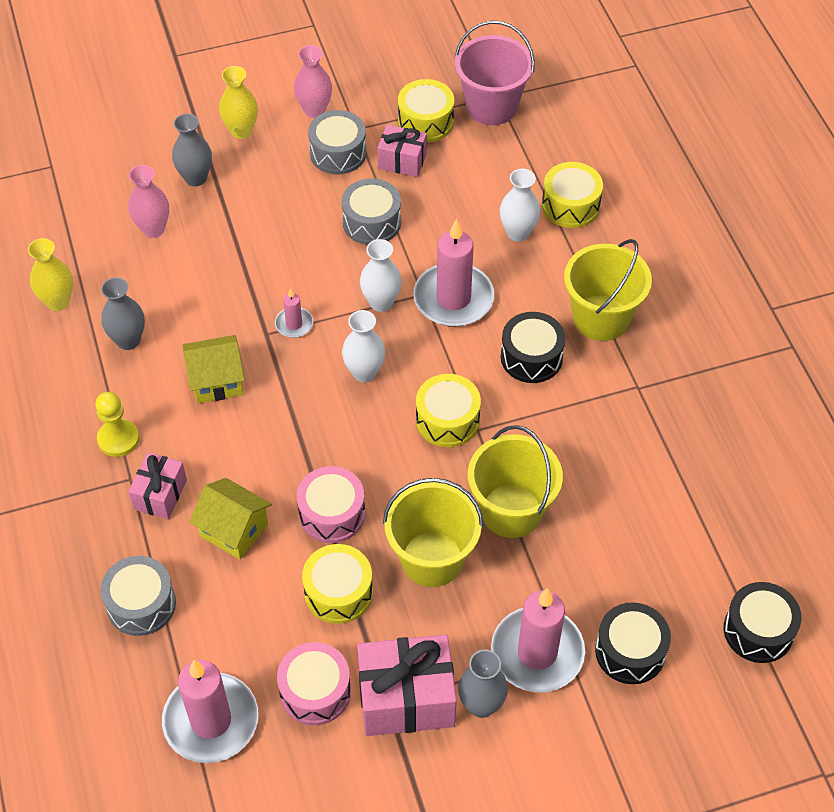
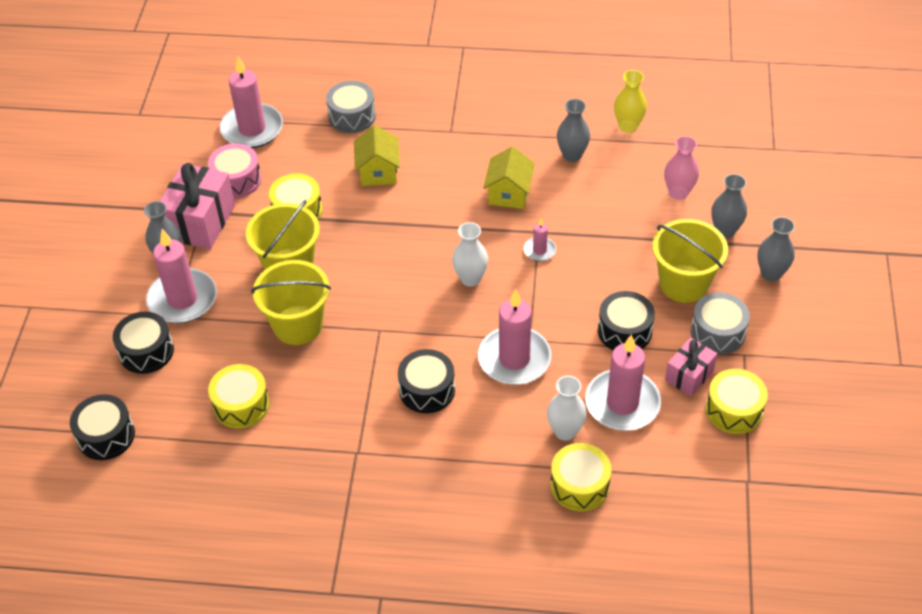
camera: 115 degrees right, 5 degrees down
yellow pawn [95,392,139,457] -> none
pink gift [128,452,187,519] -> none
yellow house [189,478,272,560] -> yellow house turned 60 degrees counterclockwise [354,125,400,186]
yellow vase [219,66,258,139] -> grey vase [757,217,795,282]
pink vase [294,45,332,118] -> none
pink drum [297,466,365,543] -> none
grey drum [341,178,401,245] -> black drum [598,291,655,350]
white vase [360,239,402,312] -> none
yellow drum [416,374,481,447] -> yellow drum moved to [208,364,270,429]
pink bucket [455,21,535,125] -> none
yellow bucket [564,239,652,341] -> yellow bucket moved to [652,219,728,303]
none -> pink candle [585,334,661,431]

